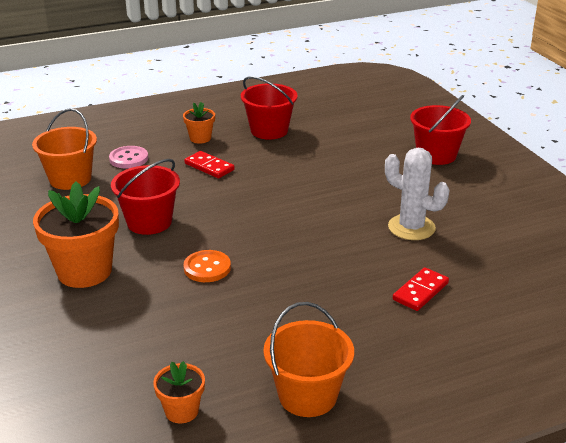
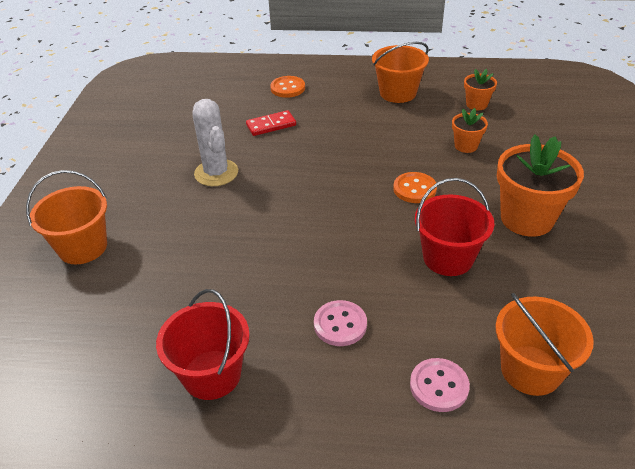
camera: 150 degrees left, 10 degrees up
orange flower pot [183,102,215,144] -> orange flower pot moved to [452,108,488,153]
red domino [184,151,235,178] -> pink button [314,300,367,346]
red bucket [410,95,471,165] -> orange bucket [26,170,107,264]
none -> orange button [270,76,305,98]

